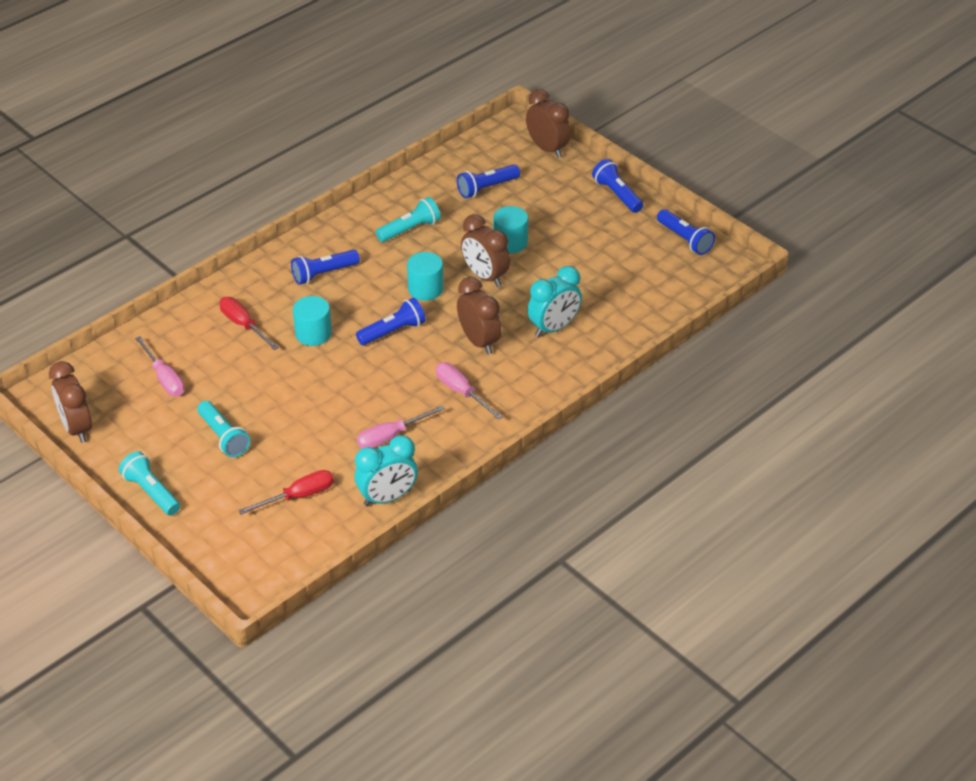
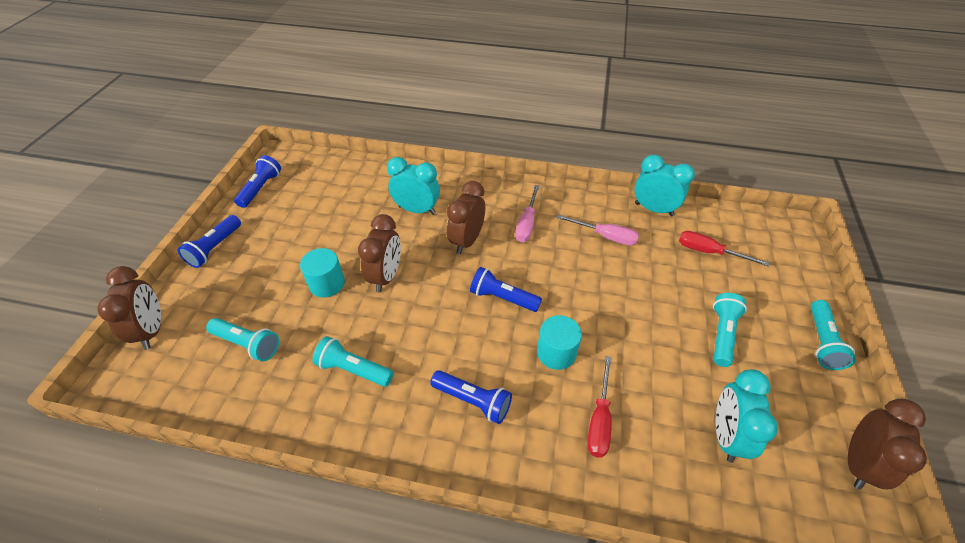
camera: 125 degrees left, 5 degrees up
pink screwdriver [135,336,184,396] -> turquoise clock [715,369,778,463]
turquoise cylinder [407,252,444,301] -> none
blue flashlight [457,164,520,198] -> turquoise flashlight [206,318,279,361]
brown clock [526,89,571,158] -> brown clock turned 150 degrees clockwise [97,266,161,350]

